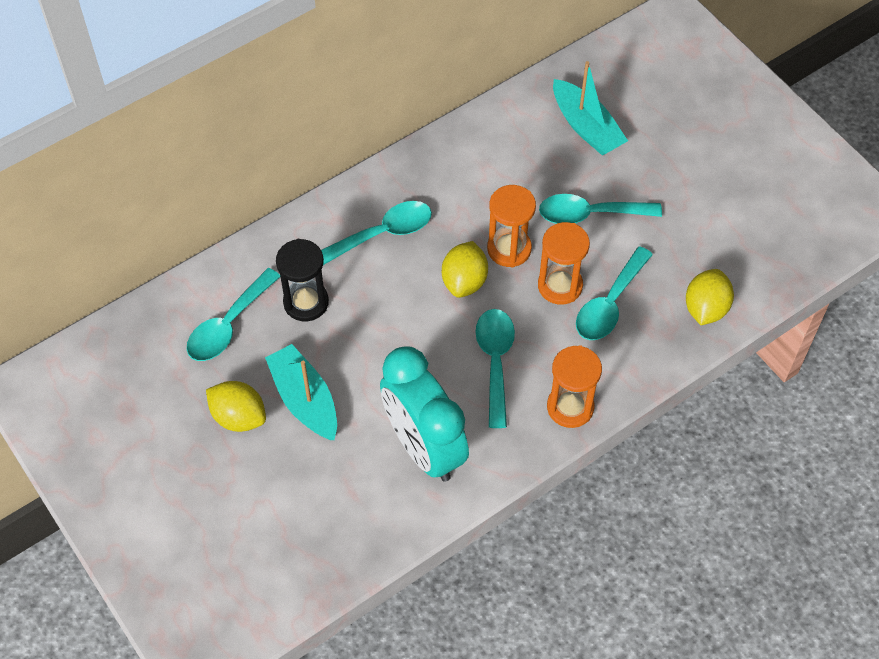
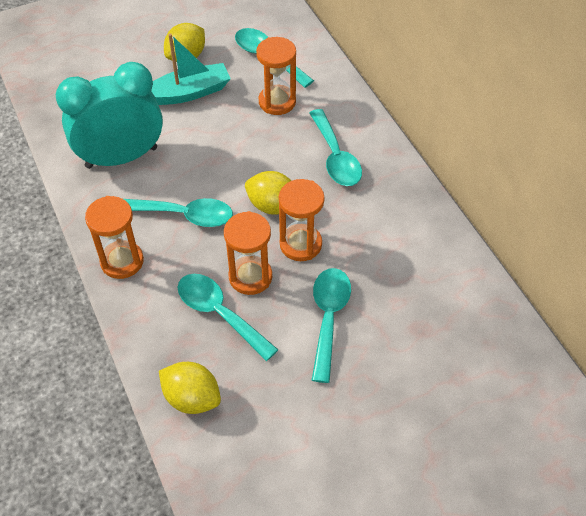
camera: 100 degrees right, 5 degrees down
black hourglass [276,239,329,321] -> orange hourglass [256,37,296,115]
turquoise boat [553,61,628,155] -> none

